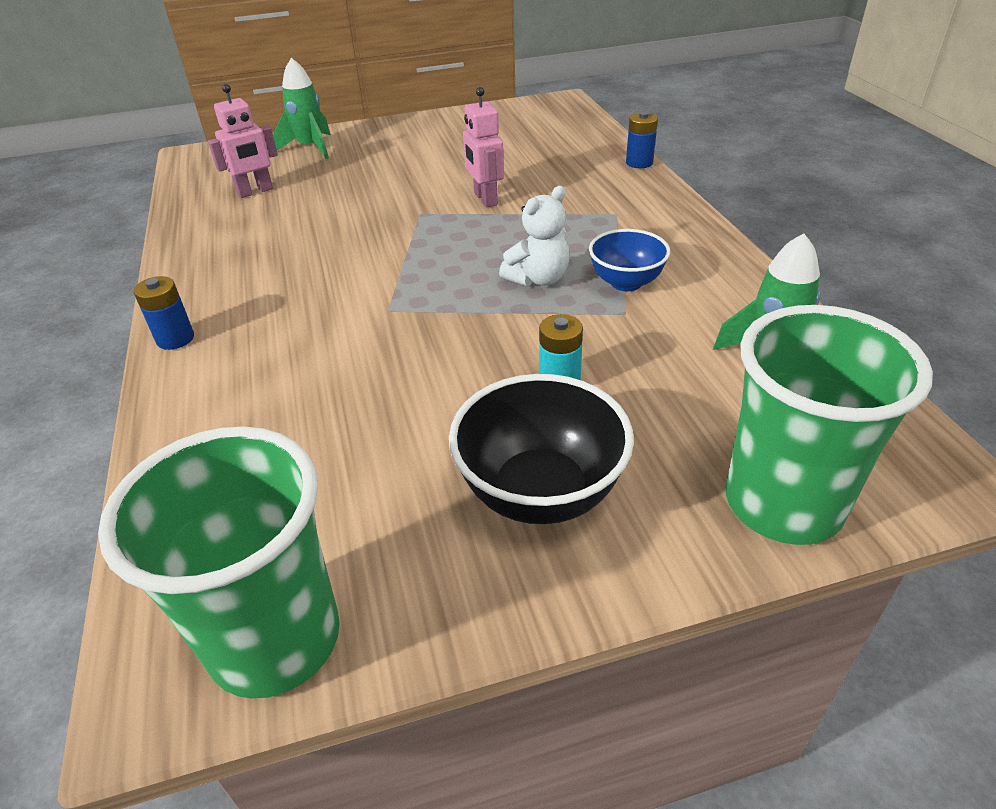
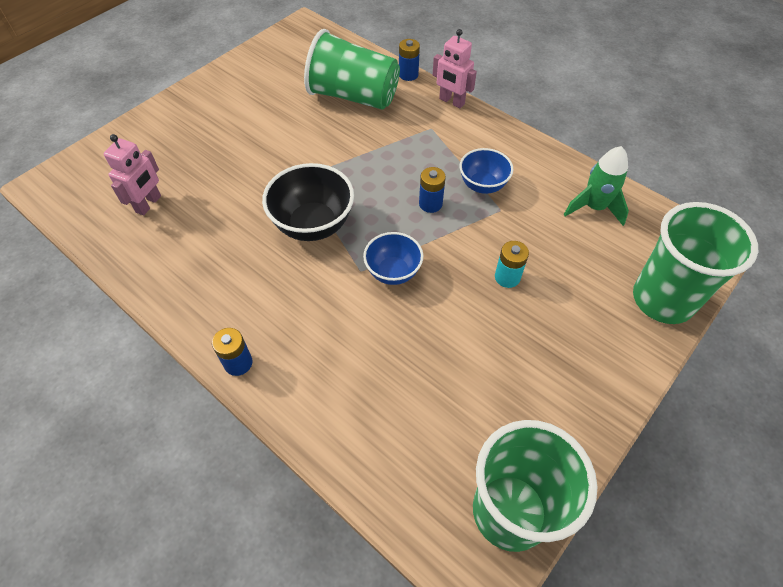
camera: 35 degrees left, 15 degrees up
green rocket [273,58,331,159] -> none
black bowl [449,374,634,524] -> black bowl moved to [262,163,354,241]
pink robot [463,87,504,208] -> pink robot moved to [433,29,477,108]
white teddy bear [499,186,570,286] -> blue battery [419,167,446,213]
none -> green cup [304,29,400,110]
none -> blue bowl [363,232,423,285]

